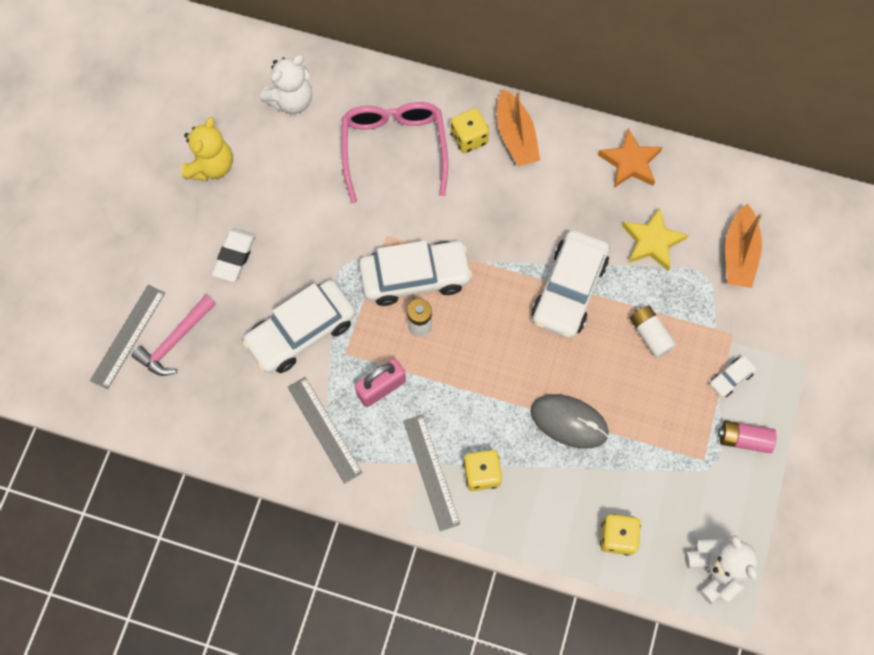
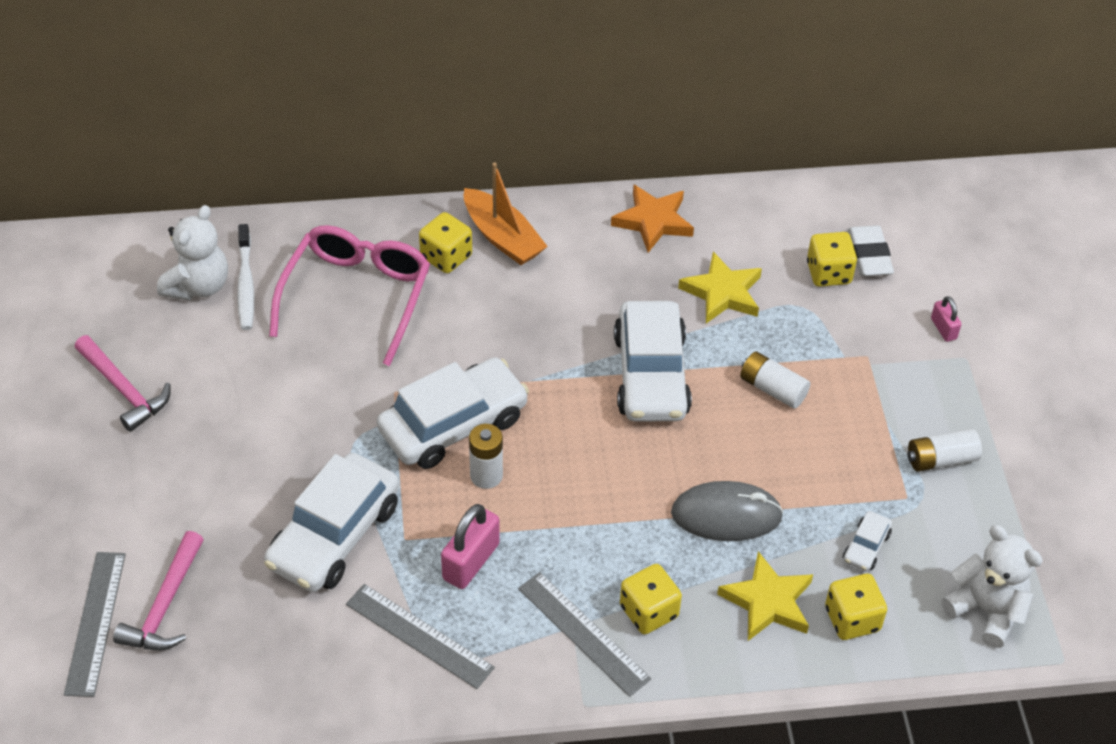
camera: 25 degrees left, 20 degrees down
yellow teddy bear [182,117,233,181] -> pink hammer [74,335,171,432]
white eraser [212,228,256,282] -> white eraser moved to [847,225,894,276]
pink glasses [342,102,448,203] -> pink glasses turned 45 degrees clockwise [269,225,430,366]
white car [710,356,756,398] -> white car moved to [843,511,892,572]
pink battery [718,421,777,453] -> white battery [907,429,982,472]
orange boat [725,203,762,288] -> yellow dice [807,232,857,287]
none -> white toothbrush [237,224,254,330]
none -> yellow star [717,551,813,641]
none -> pink padlock [931,296,962,342]

